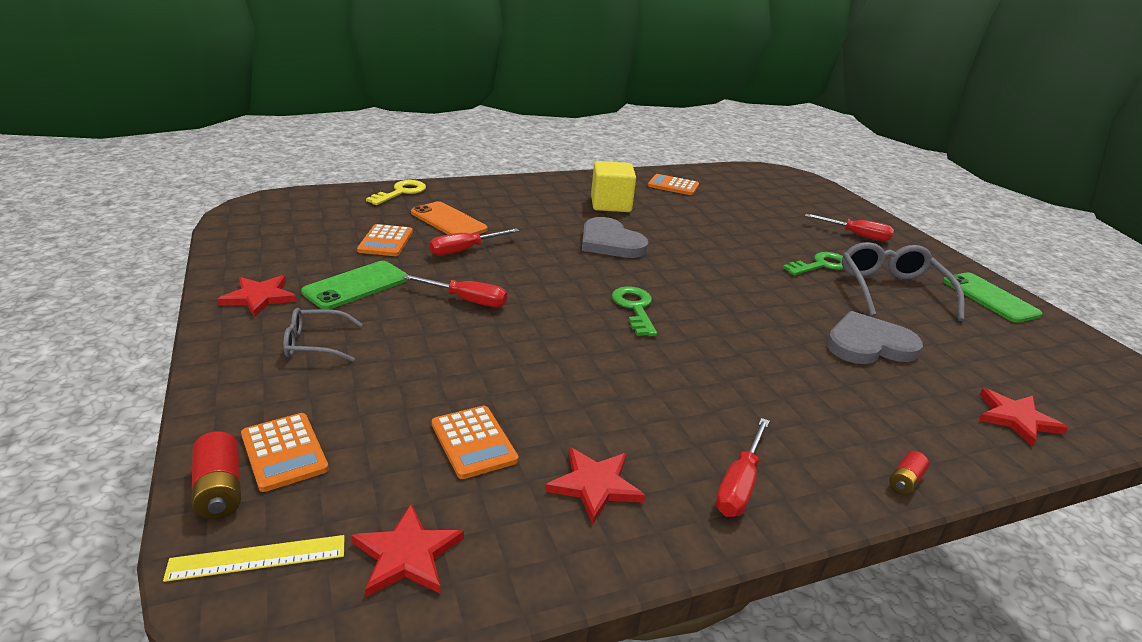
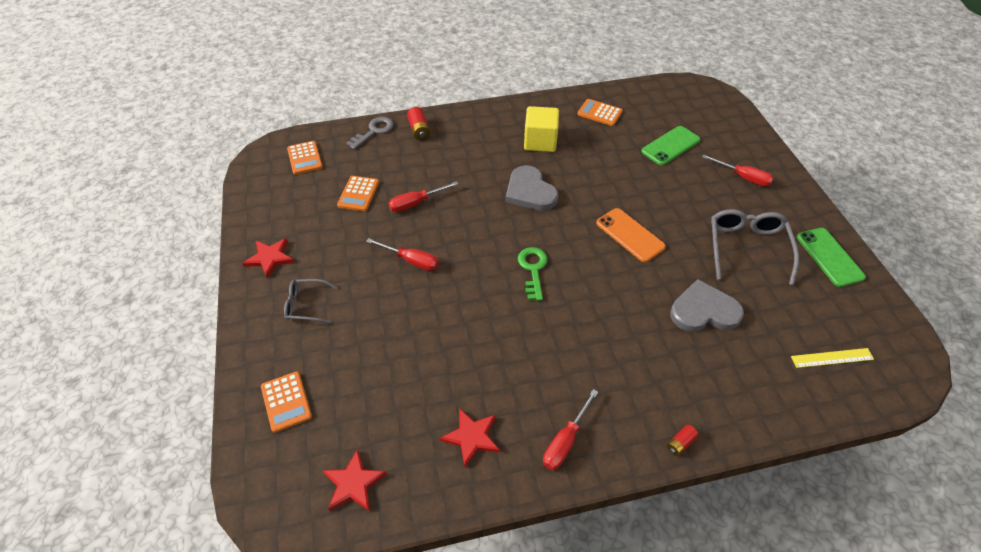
camera: 10 degrees right, 20 degrees up
yellow ruler [163,535,344,582] -> yellow ruler moved to [791,348,874,368]
red battery [192,431,241,519] -> red battery moved to [407,107,430,140]
green phone [301,261,408,309] -> green phone moved to [641,126,701,166]
yellow key [366,180,426,205] -> grey key [346,117,393,149]
orange phone [411,201,488,235] -> orange phone moved to [596,208,666,262]
orange calculator [432,406,518,479] -> orange calculator moved to [287,141,323,175]
green key [783,252,844,275] -> none
red star [979,388,1068,447] -> none

